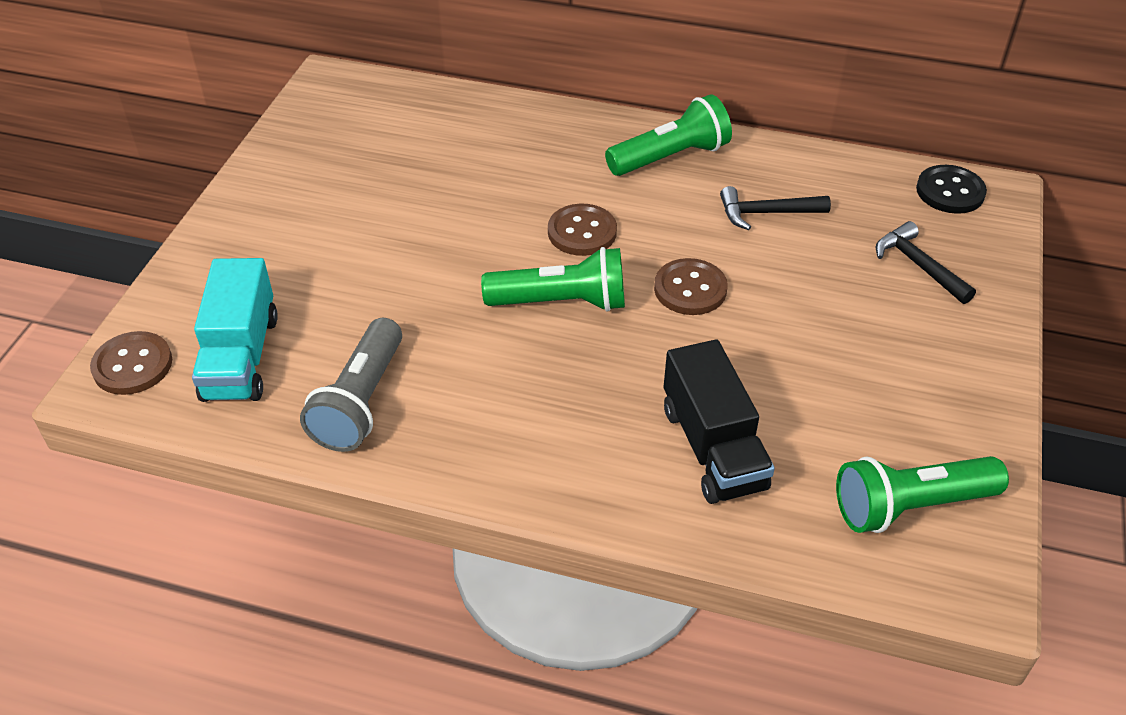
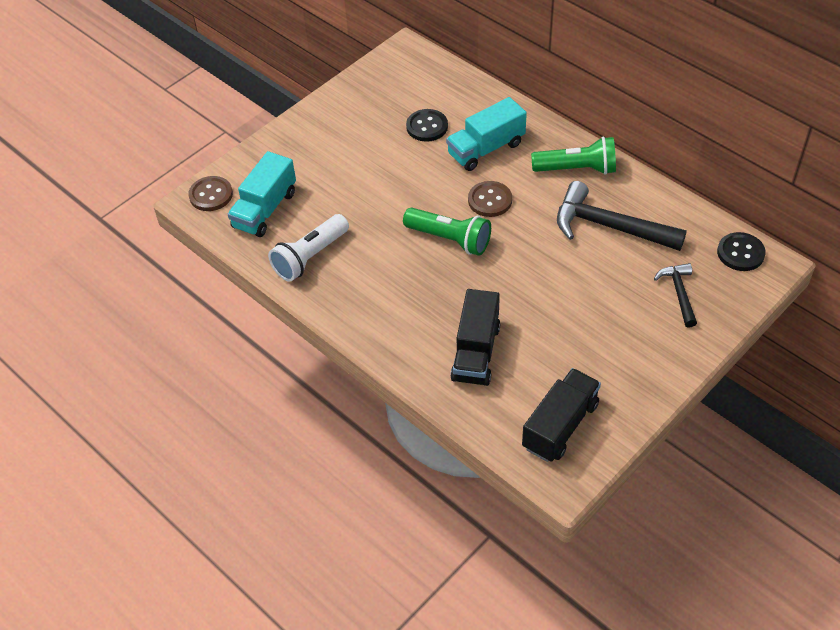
camera: 30 degrees right, 5 degrees up
grey flashlight [300,318,402,452] -> white flashlight [268,214,349,282]
brown button [654,258,728,315] -> none
black hammer [720,186,831,230] -> black hammer [557,181,687,251], size x1.81
green flashlight [836,456,1009,533] -> black truck [522,368,601,462]
none -> black button [406,109,448,142]
none -> turquoise truck [446,97,527,171]

